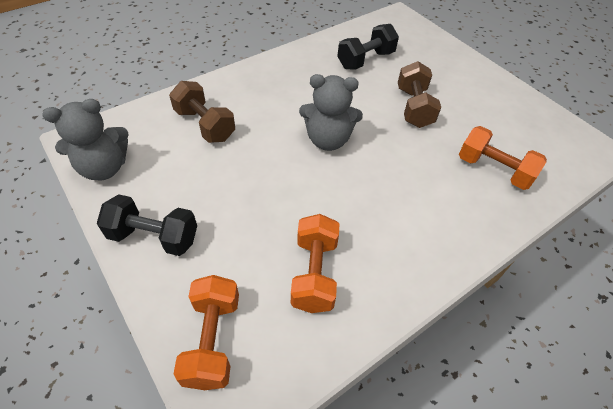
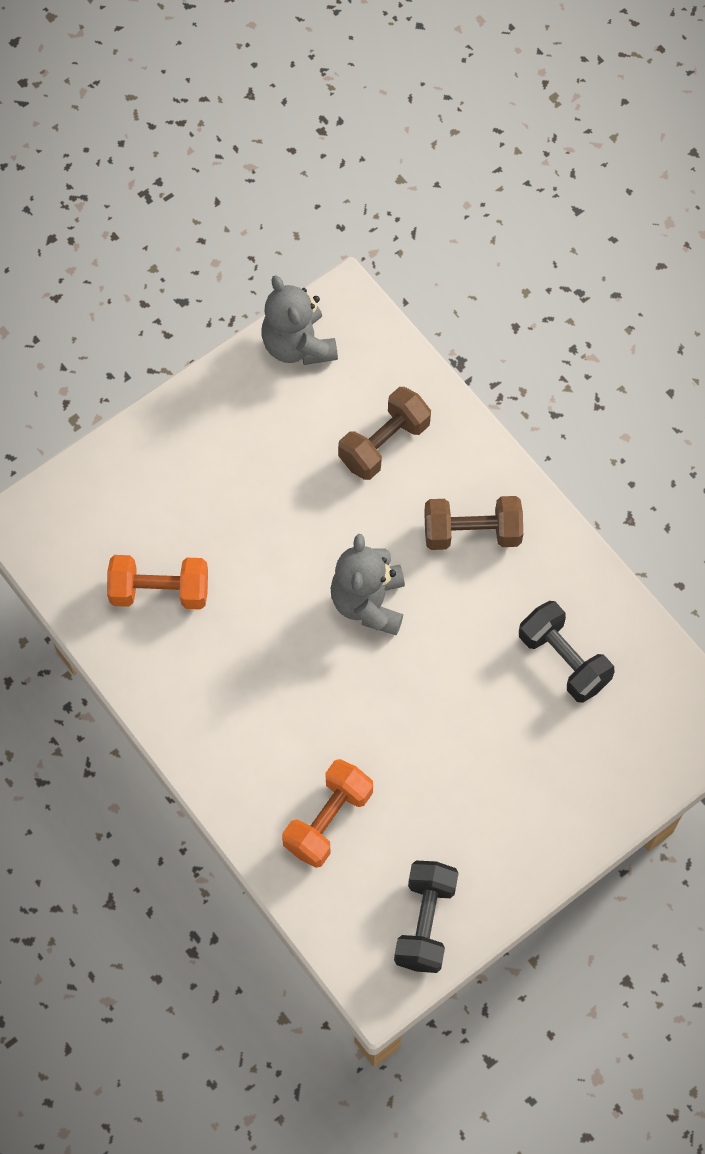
camera: 90 degrees right, 15 degrees up
black dumbbell [97,194,197,256] -> black dumbbell moved to [394,861,459,973]
orange dumbbell [174,275,239,390] -> none
brown dumbbell [398,61,441,128] -> brown dumbbell moved to [424,496,523,550]

